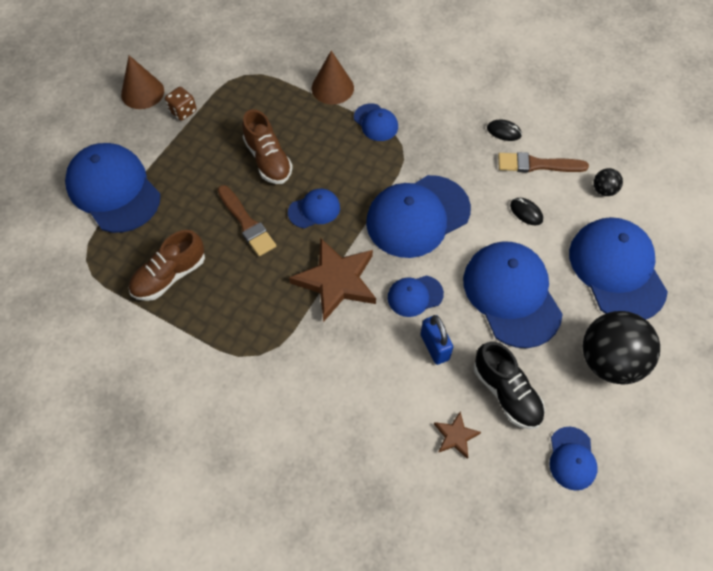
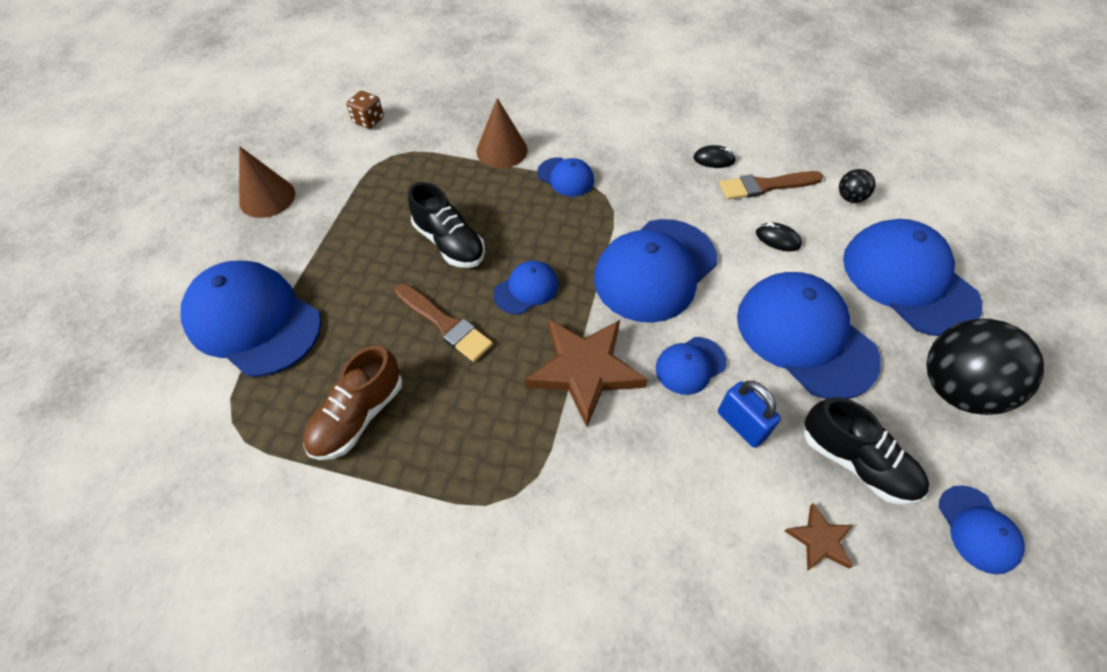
camera: 15 degrees left, 5 degrees down
brown dice [165,87,196,121] -> brown dice moved to [347,91,384,129]
brown shoe [242,109,293,184] -> black shoe [408,182,485,268]

